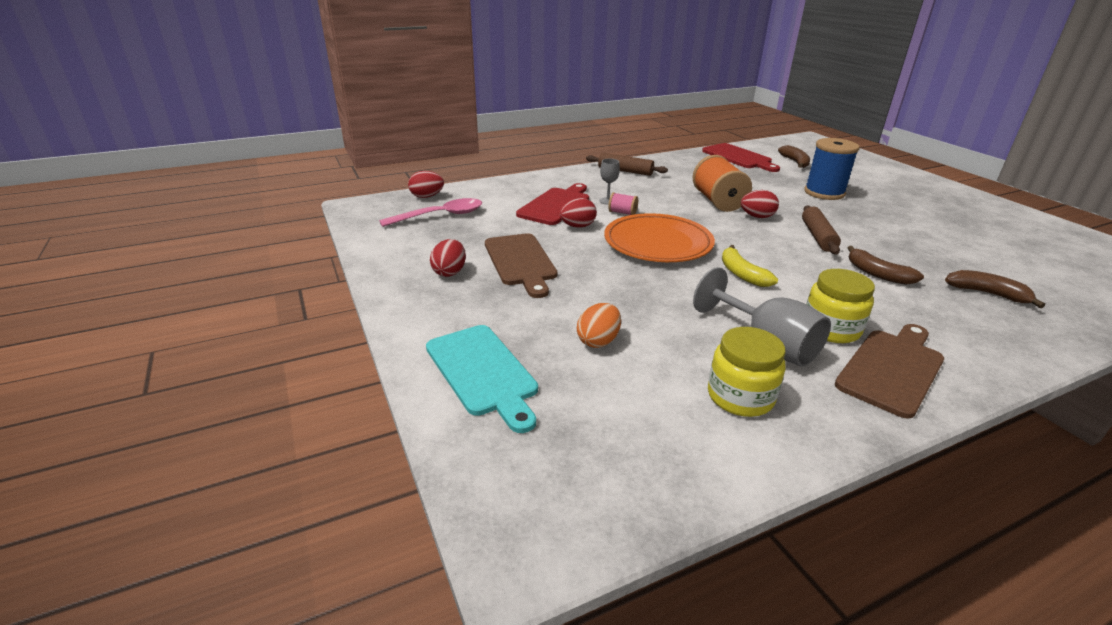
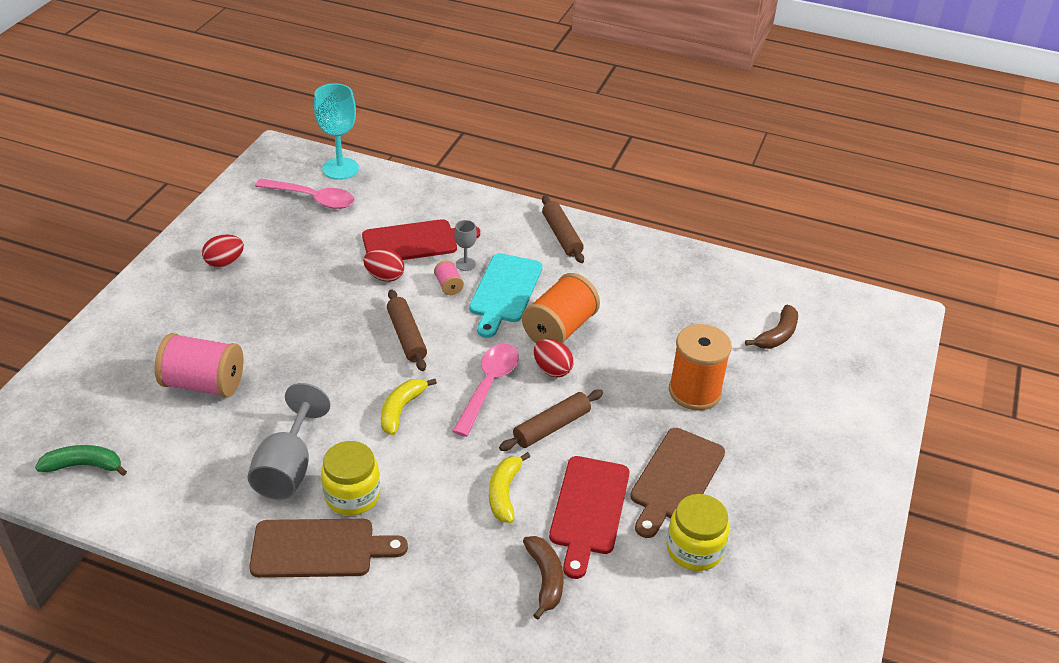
camera: 45 degrees right, 10 degrees up
red egg [408,171,444,198] -> turquoise goblet [314,83,359,180]
turquoise cutting board [426,325,538,433] -> turquoise cutting board moved to [469,253,542,338]
brown cutting board [485,233,558,298] -> brown cutting board moved to [630,428,725,538]
orange egg [577,303,621,348] -> pink spool [155,333,244,397]
orange plate [604,213,715,262] -> brown rolling pin [387,289,427,371]
red cutting board [702,143,780,172] -> red cutting board moved to [549,456,629,579]
yellow jar [708,327,786,417] -> yellow jar moved to [667,494,729,571]
blue spool [804,138,860,200] -> orange spool [669,324,732,410]
brown banana [848,246,924,285] -> yellow banana [489,452,530,523]
none -> green banana [35,445,127,476]
none -> pink spoon [452,343,519,437]

